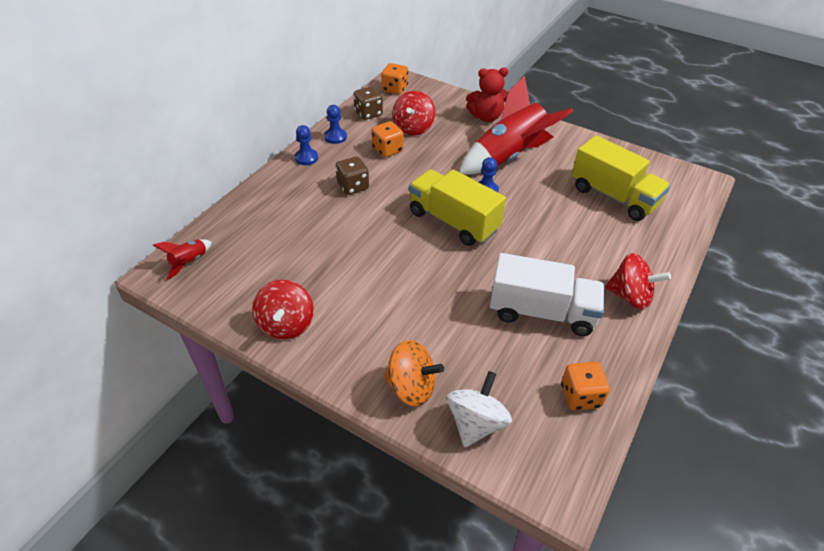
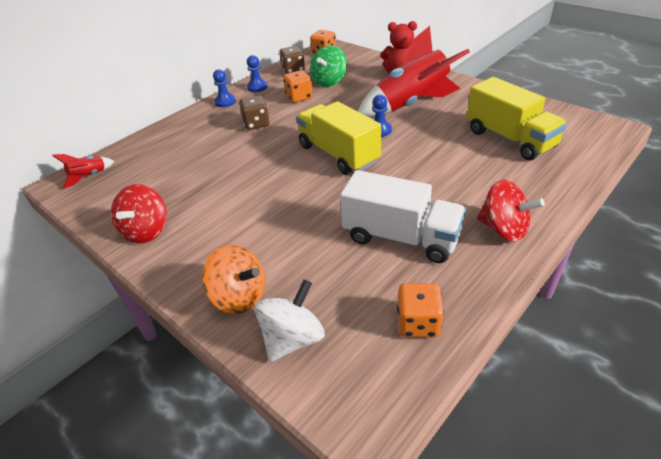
camera: 15 degrees right, 5 degrees down
red spinning top [392,91,435,136] -> green spinning top [310,46,347,87]

